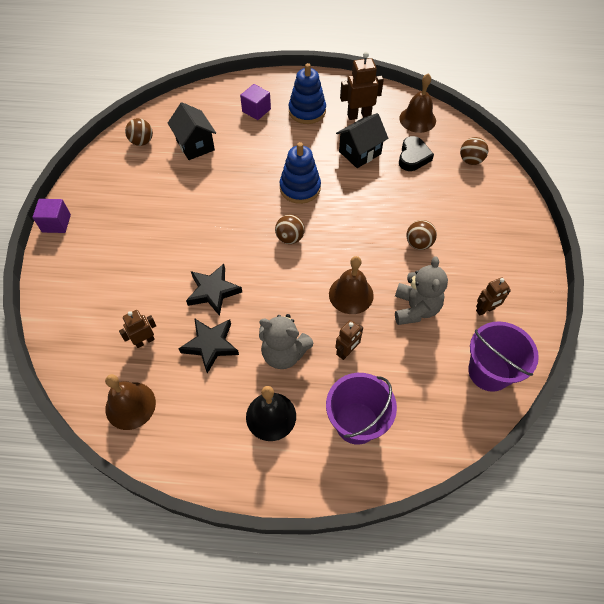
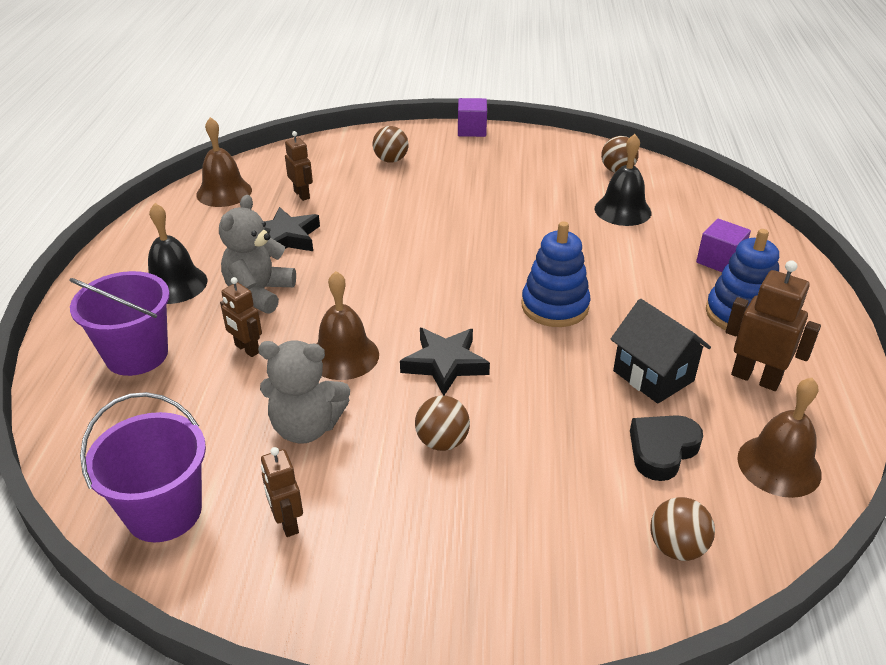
camera: 90 degrees right, 20 degrees down
black house [168,102,216,160] -> black bell [594,134,651,226]
black star [186,264,242,316] -> black star moved to [400,328,490,396]
brown ball [275,215,305,244] -> brown ball moved to [373,126,408,163]
brown robot [340,52,384,120] -> brown robot turned 45 degrees counterclockwise [726,260,821,391]
black heart [399,136,434,171] -> black heart turned 120 degrees clockwise [630,415,703,481]

